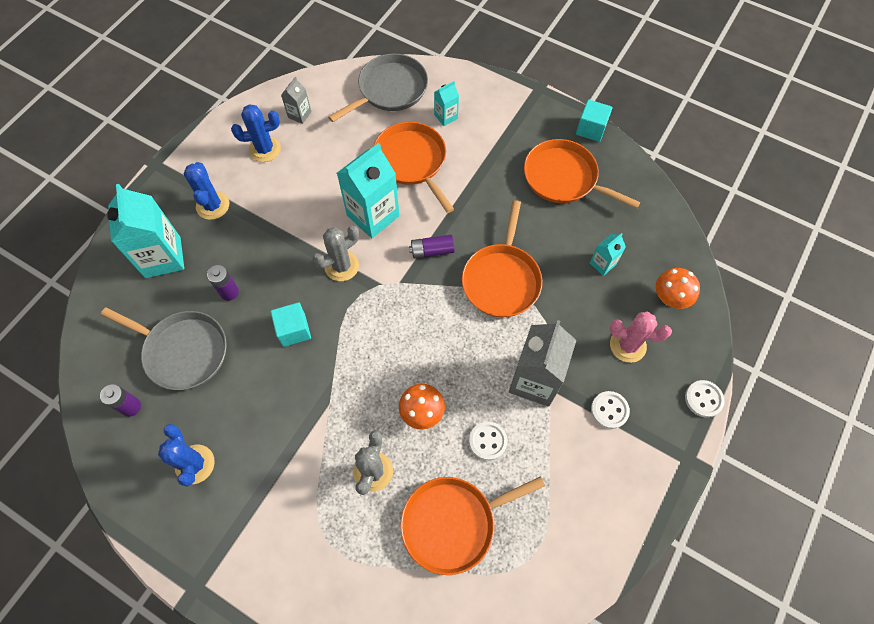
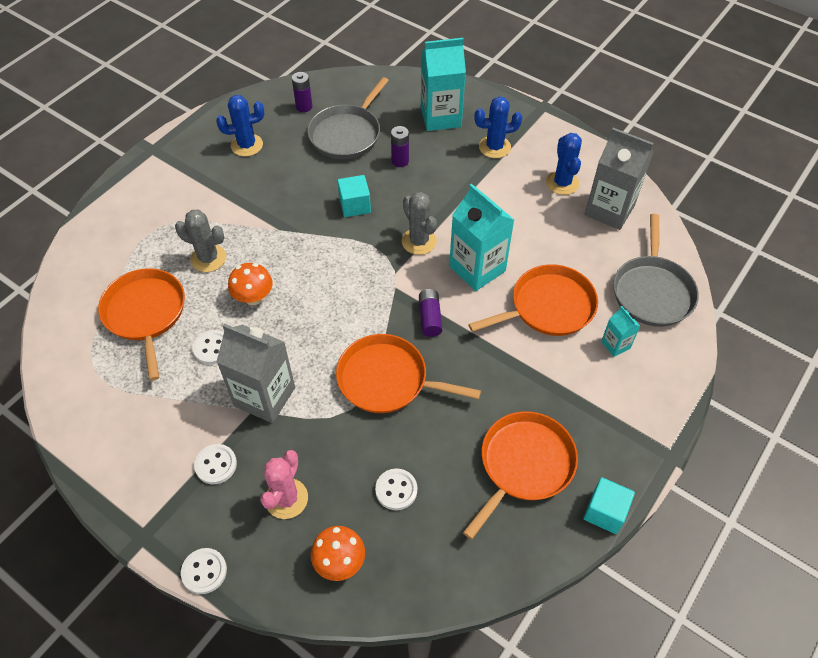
camera: 95 degrees right, 10 degrees down
grey carton [281,77,311,124] -> grey carton [585,128,653,230], size x2.04
grey pan [328,54,428,122] -> grey pan turned 45 degrees clockwise [613,214,699,327]
turquoise carton [590,233,626,276] -> white button [375,469,417,510]

